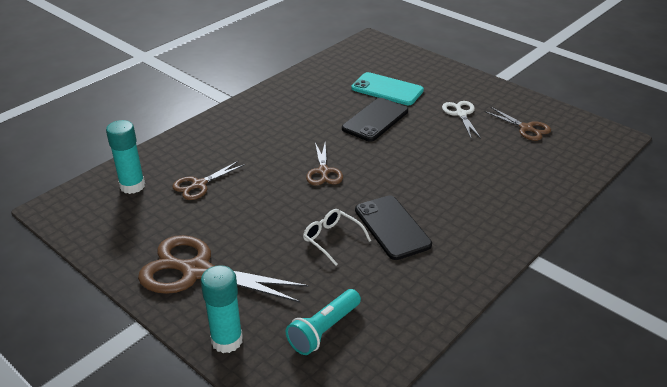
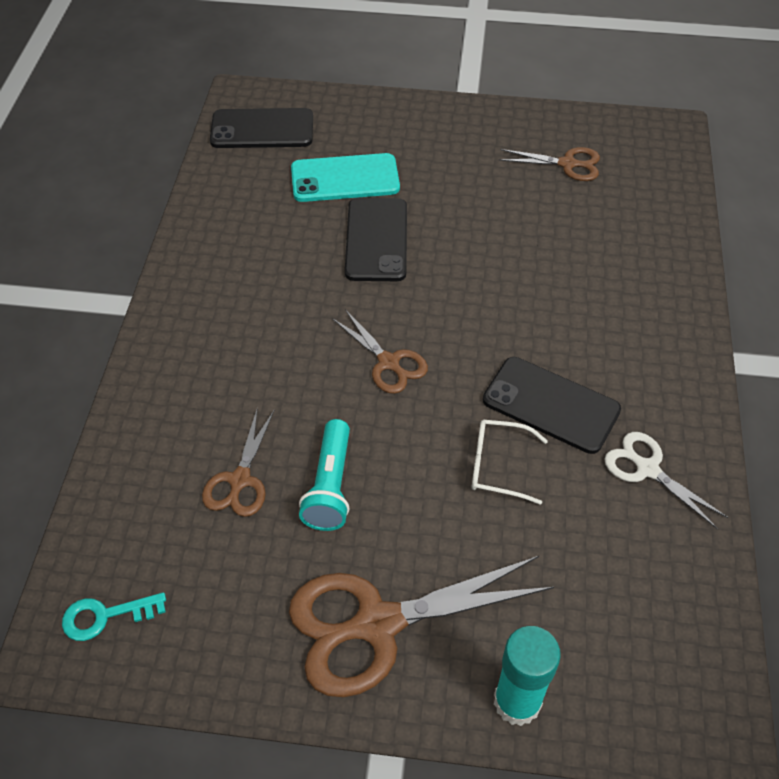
camera: 35 degrees left, 15 degrees up
turquoise glue stick [106,120,145,194] -> none
turquoise flashlight [286,289,361,355] -> turquoise flashlight moved to [299,419,350,531]
white scissors [442,101,481,138] -> white scissors moved to [605,432,728,529]
none -> turquoise key [62,592,166,641]
none -> black phone [210,108,313,148]

